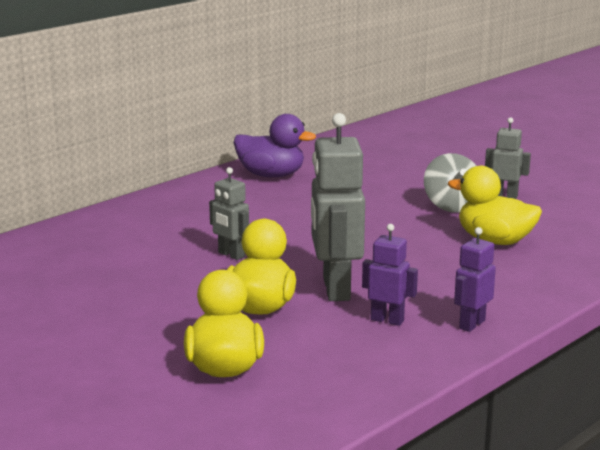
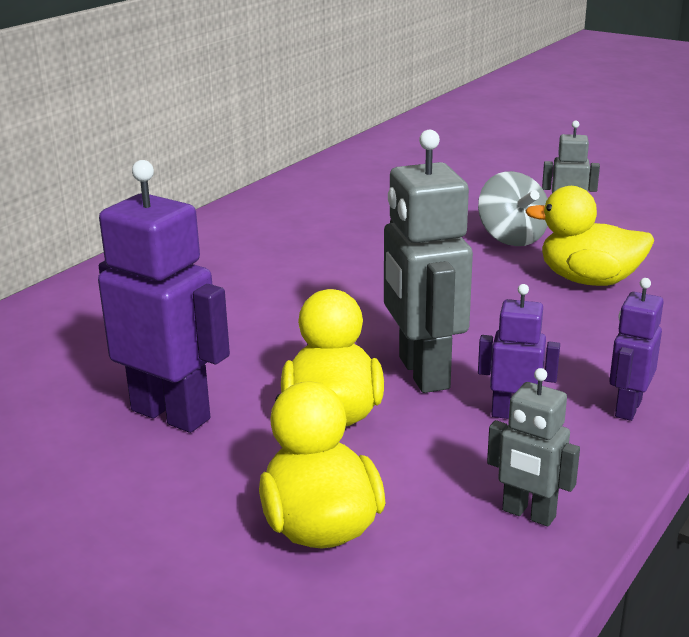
camera: 10 degrees left, 5 degrees up
grey robot [209,167,249,260] -> grey robot moved to [487,368,580,526]
purple duck [234,114,316,177] -> none
none -> purple robot [98,160,230,433]

